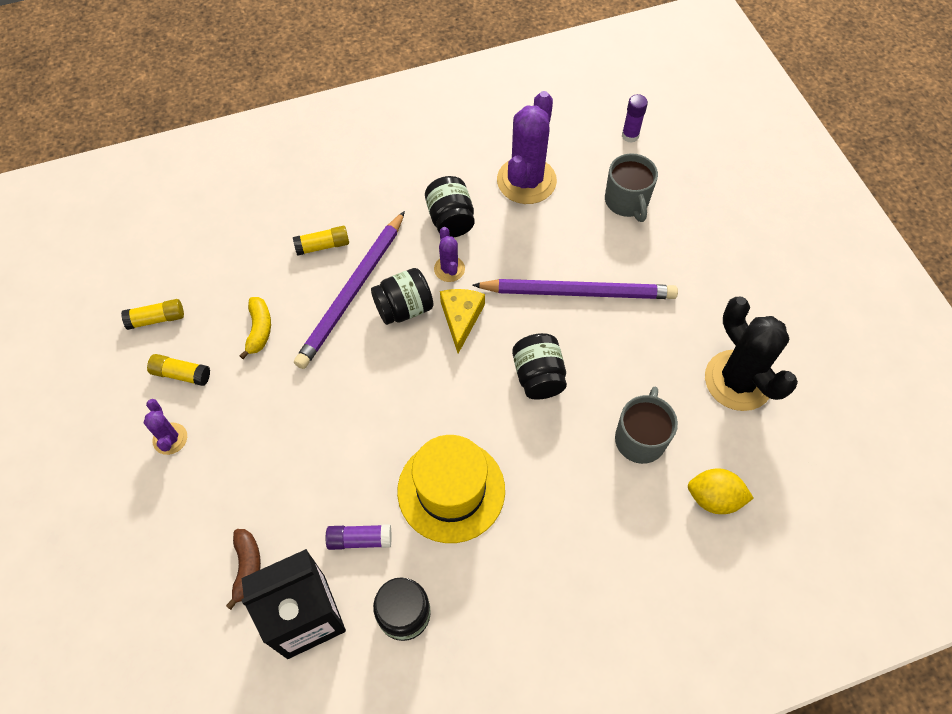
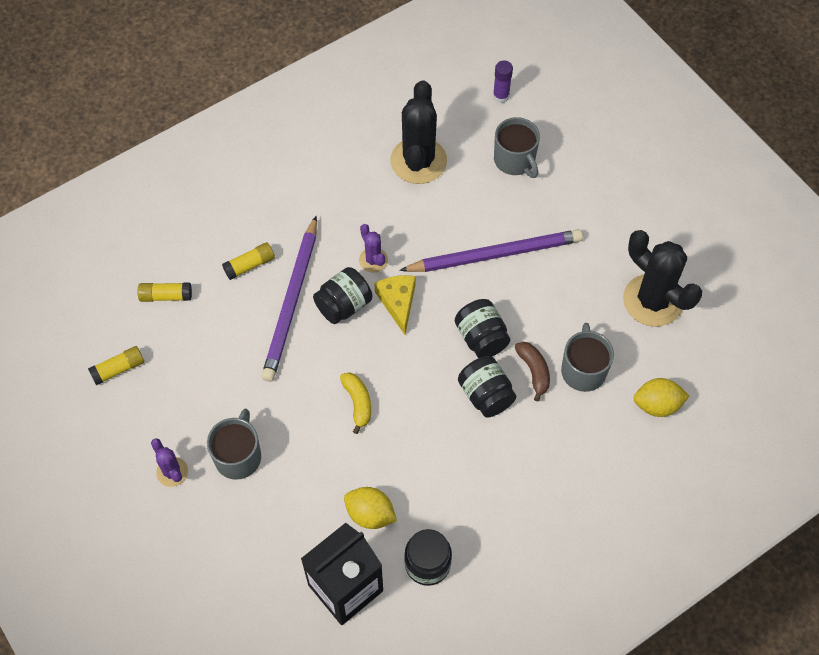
camera: 15 degrees left, 0 degrees up
yellow glue stick [147,354,210,386] -> yellow glue stick moved to [138,283,192,302]
brown banana [226,529,261,610] -> brown banana moved to [515,342,550,402]
yellow banana [239,297,271,359] -> yellow banana moved to [340,372,371,434]
purple glue stick [326,524,392,550] -> yellow lemon [344,487,397,529]
yellow hat [397,435,505,543] -> none
black jar [425,176,475,237] -> black jar moved to [458,356,516,418]
purple cactus [497,91,557,204] -> black cactus [390,80,447,184]
none -> grey mug [207,409,261,480]

